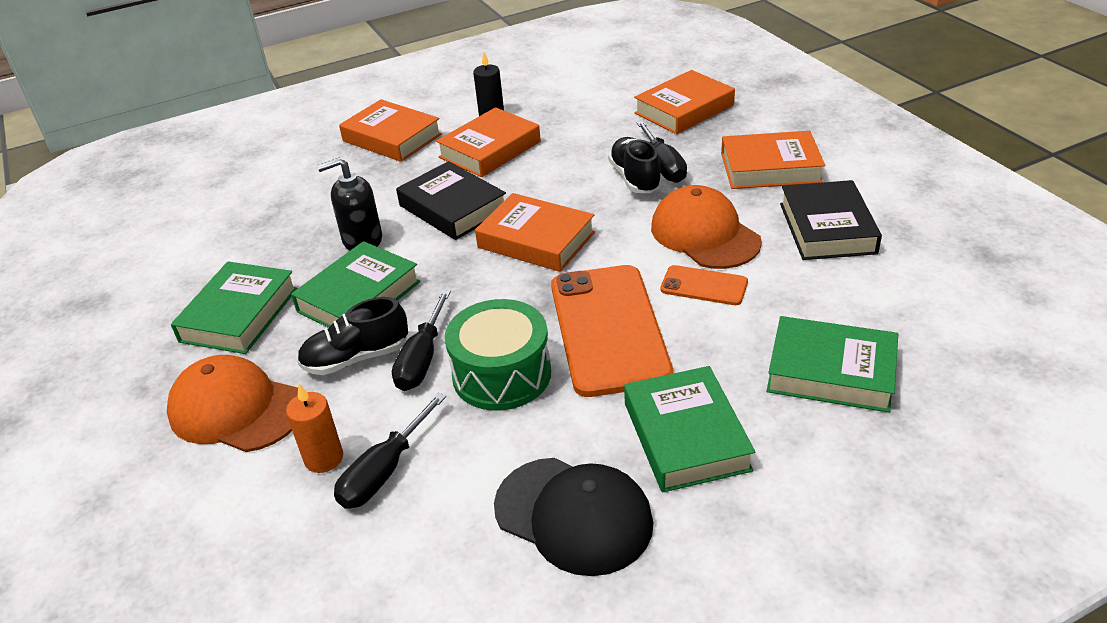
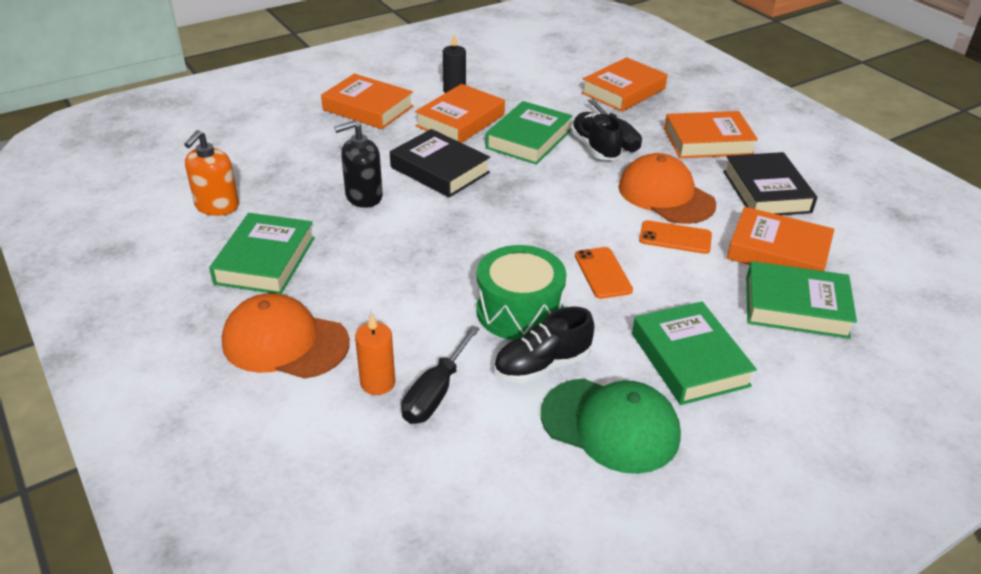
camera: 10 degrees left, 0 degrees up
green book [291,241,421,328] -> green book moved to [485,101,573,165]
black shoe [297,297,408,375] -> black shoe moved to [494,306,594,384]
black screwdriver [392,290,451,391] -> none
orange book [475,193,595,272] -> orange book moved to [727,207,834,271]
black cap [494,458,653,576] -> green cap [541,378,681,474]
orange phone [551,265,673,397] -> orange phone [575,247,633,299], size x0.47
none -> orange soap dispenser [184,130,239,216]

